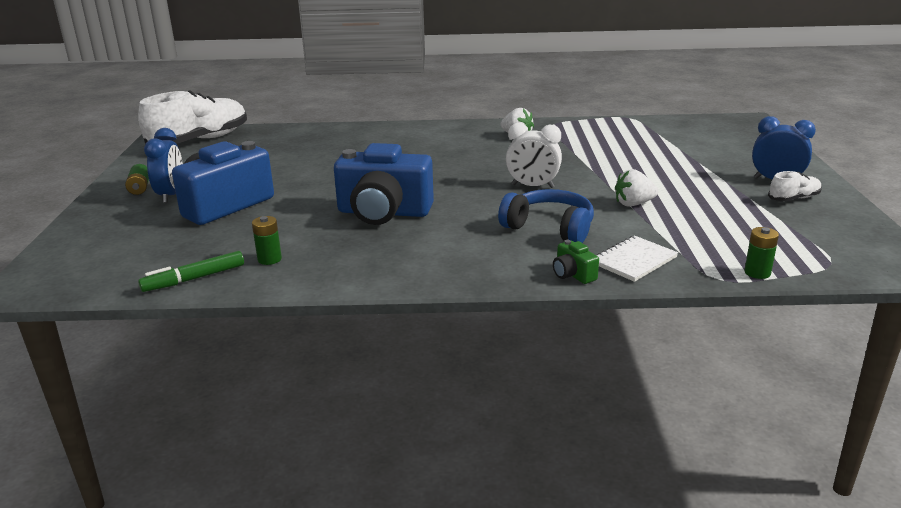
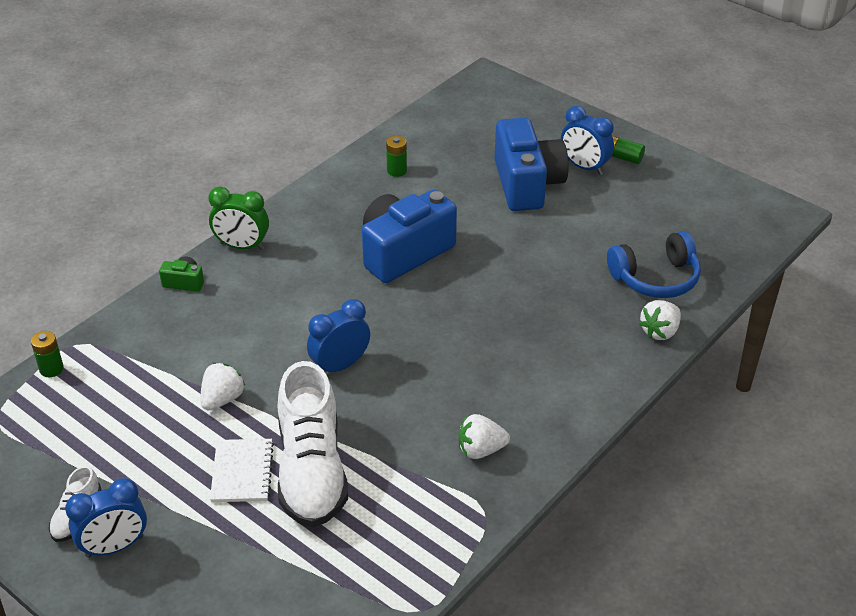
camera: 130 degrees right, 15 degrees up
white shoe [138,90,247,144] -> white shoe moved to [278,361,348,528]
green marker [138,251,244,292] -> none
blue headphones [498,189,594,243] -> blue headphones moved to [607,231,701,298]
white clock [506,123,562,188] -> blue clock [307,299,370,372]
white notebook [596,236,678,282] -> white notebook moved to [210,439,274,502]
none -> green clock [208,187,269,250]
none -> white strawberry [639,300,681,340]

